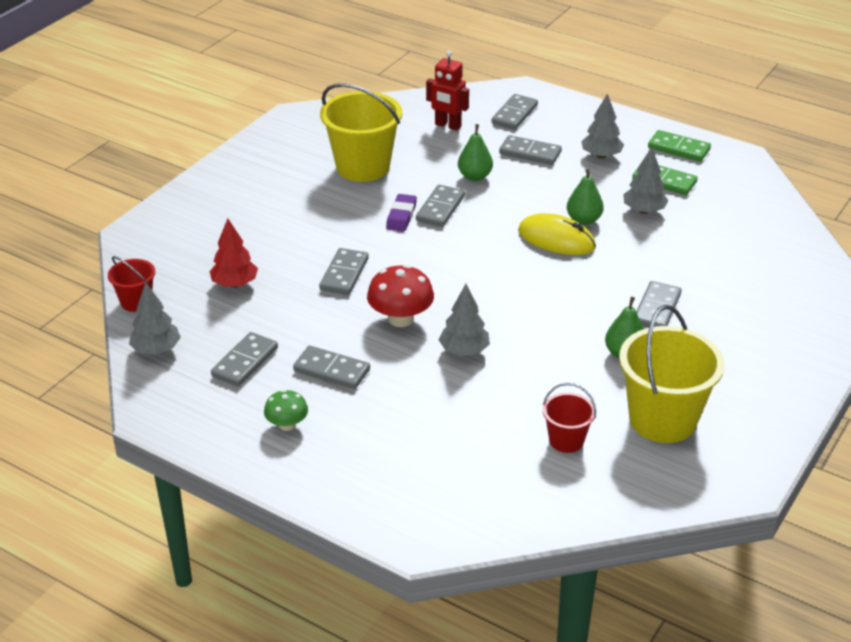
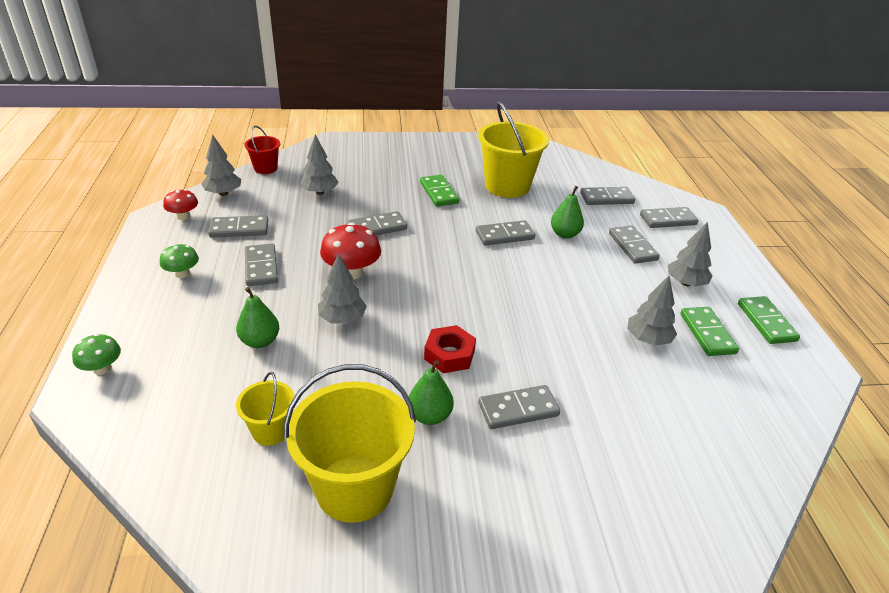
camera: 50 degrees right, 0 degrees up
red tree [209,218,258,288] -> grey tree [300,134,339,195]
purple eraser [386,194,417,232] -> none
red robot [426,51,469,131] -> grey domino [580,187,635,205]
yellow mouse [518,213,596,255] -> none
red bucket [543,383,596,453] -> yellow bucket [236,372,295,446]
green pear [567,169,604,225] -> green pear moved to [236,287,279,348]
none -> green mushroom [72,334,121,375]
none -> red mushroom [163,189,198,220]
none -> green domino [420,175,459,207]
none -> red nut [424,325,476,373]

